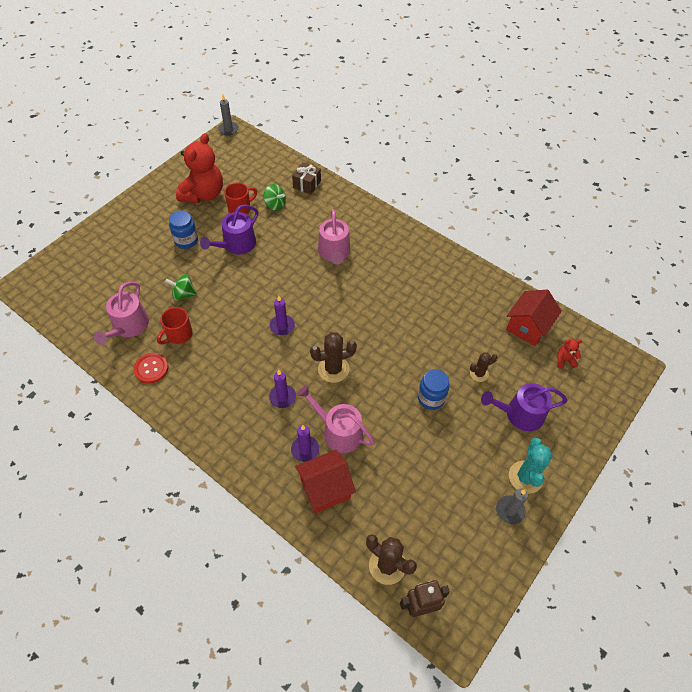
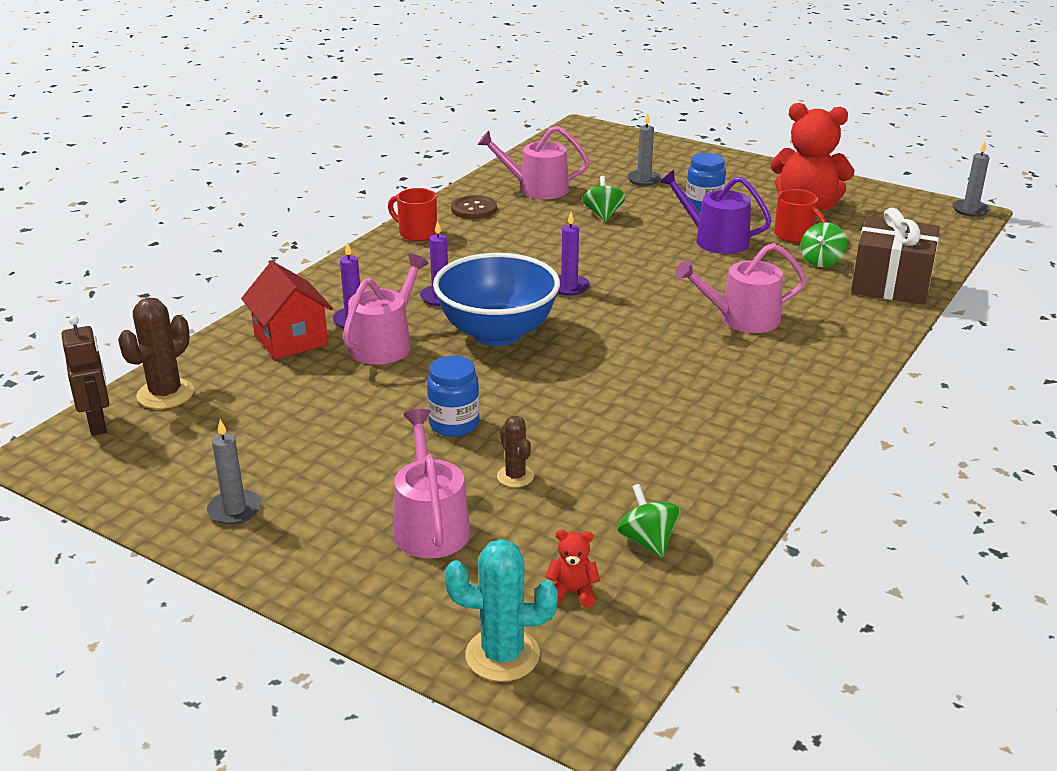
camera: 85 degrees right, 25 degrees down
red button [133,353,169,383] -> brown button [451,195,497,219]
red mug [157,307,193,344] -> red mug moved to [388,188,437,241]
brown gift [292,162,321,194] -> brown gift [851,208,940,305], size x1.76
brown cactus [310,332,357,383] -> blue bowl [433,253,560,346]
purple watering can [481,383,568,431] -> pink watering can [394,409,471,558]
red house [506,290,562,346] -> green spinning top [618,484,679,558]
turquoise cactus [509,438,553,494] -> turquoise cactus moved to [445,539,558,682]
red teddy bear [557,339,582,368] -> red teddy bear turned 75 degrees counterclockwise [545,530,600,607]
none -> grey candle [627,113,661,186]

